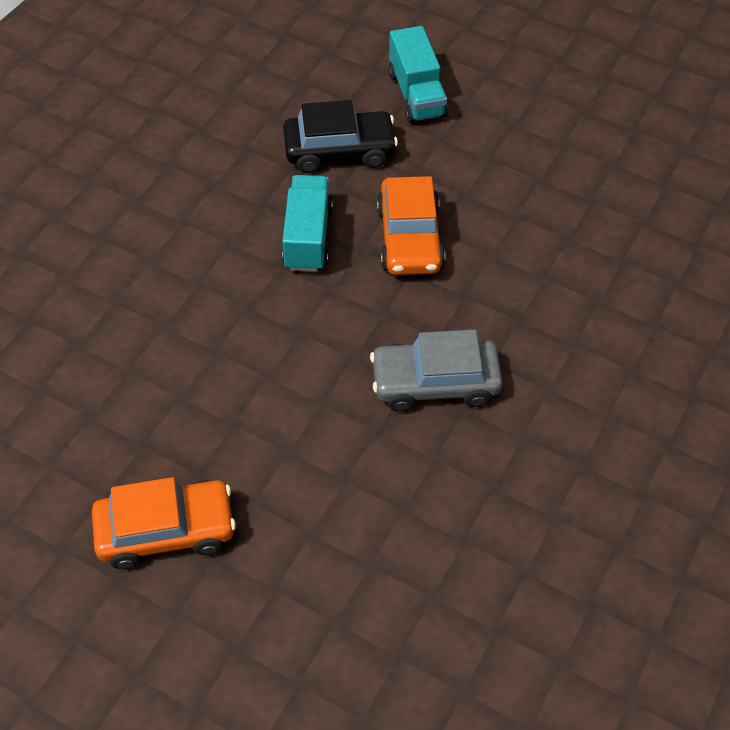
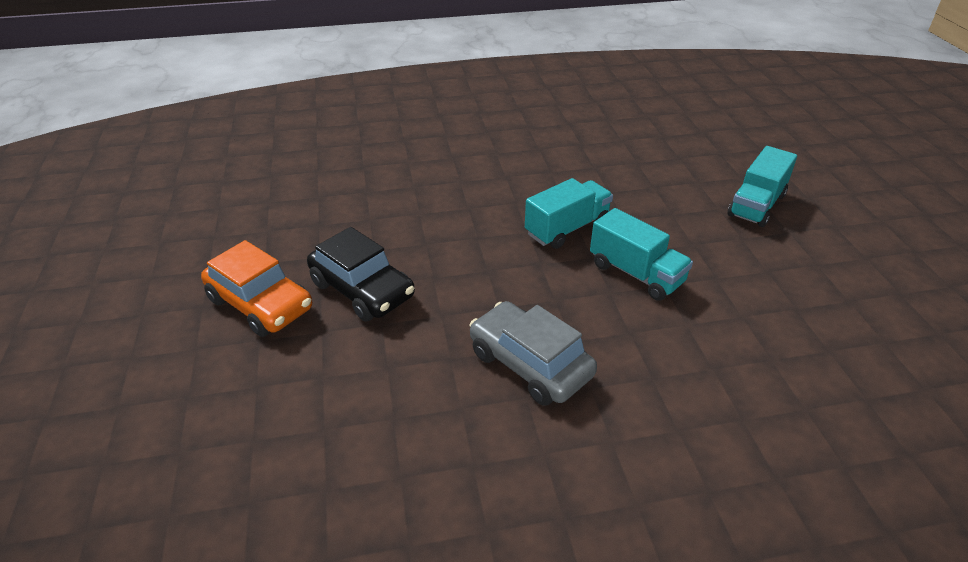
camera: 50 degrees right, 15 degrees down
black car [283,100,398,173] -> black car moved to [307,227,415,321]
orange car [377,176,445,275] -> turquoise truck [590,208,693,301]

